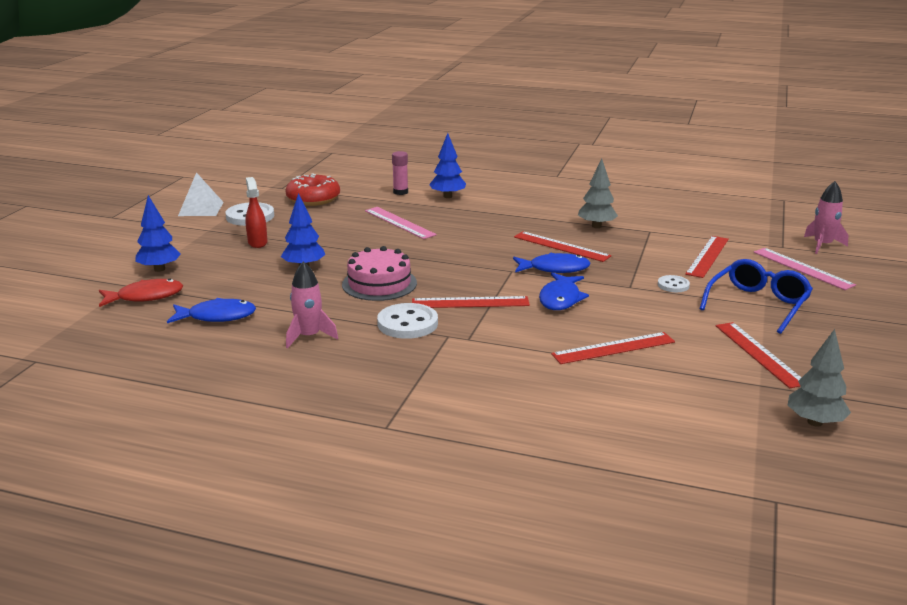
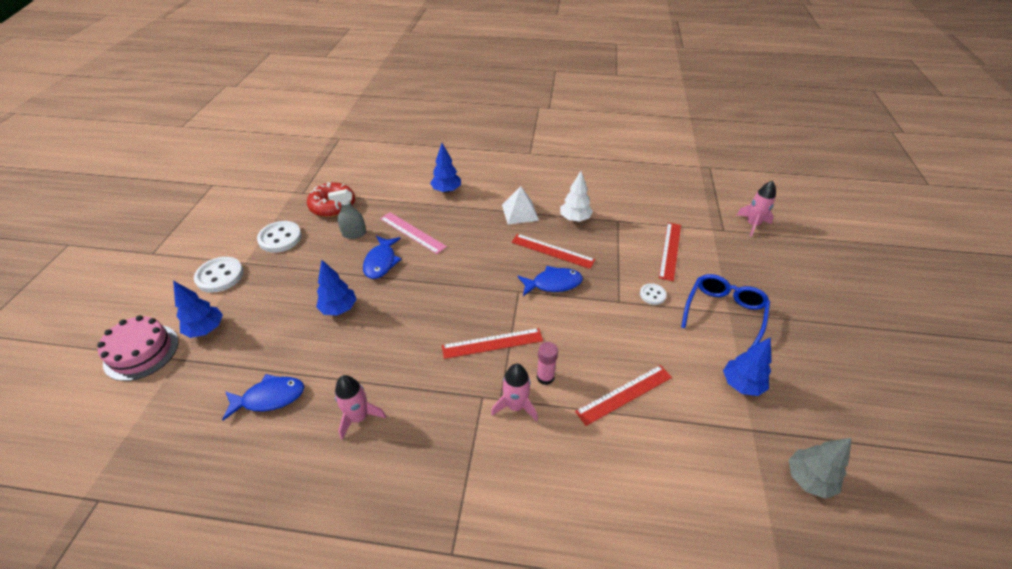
camera: 10 degrees left, 20 degrees up
red fish [99,279,183,307] -> none
white pyramid [178,172,224,216] -> white pyramid moved to [502,186,539,225]
red spray bottle [245,177,267,248] -> none
pink cake [342,246,417,301] -> pink cake moved to [97,315,178,381]
white button [377,303,438,339] -> white button moved to [194,257,244,293]
pink glue stick [392,151,408,195] -> pink glue stick moved to [537,342,558,385]
blue fish [539,273,589,310] -> blue fish moved to [363,236,401,279]
grey tree [578,158,618,228] -> white tree [560,171,593,222]
red ruler [716,322,802,388] -> blue tree [723,337,771,396]
pink ruler [753,248,856,290] -> none
none -> grey spray bottle [328,189,366,239]
none -> pink rocket [491,364,538,422]

